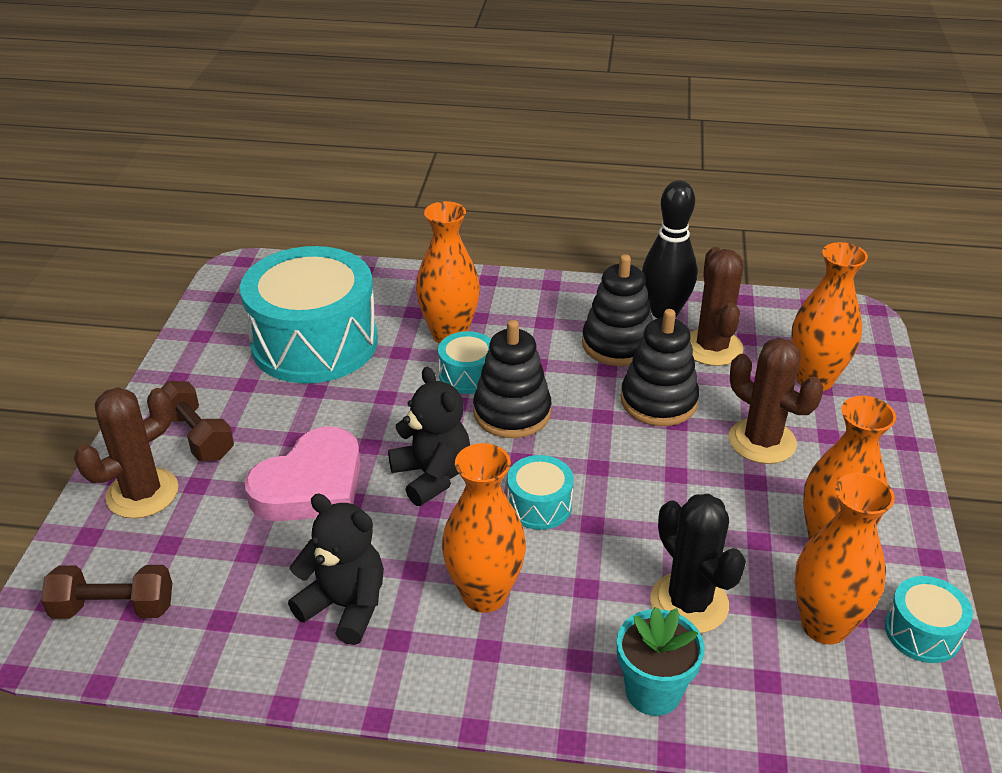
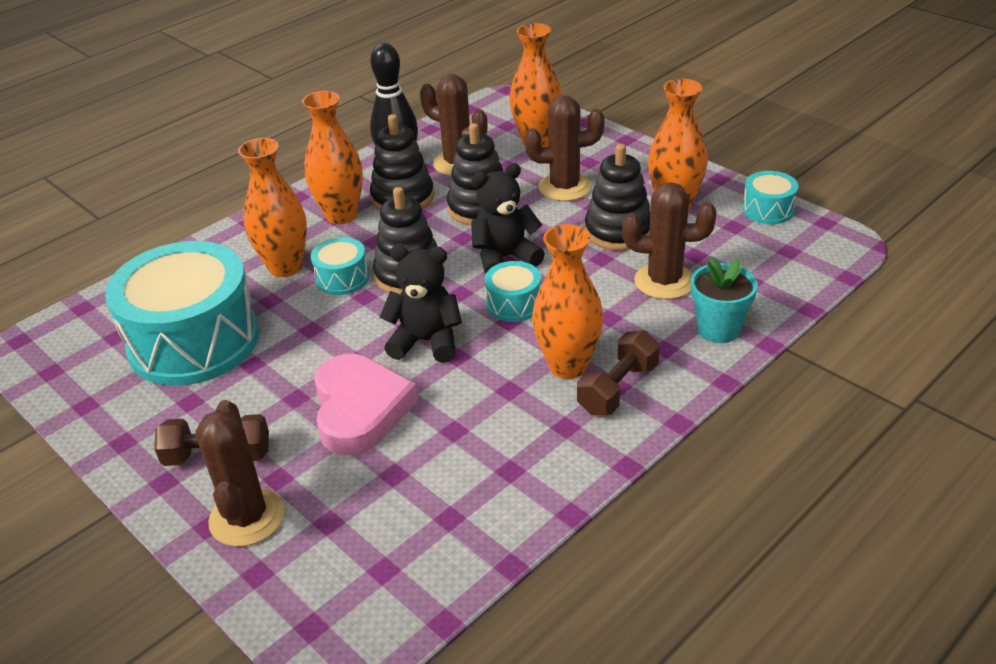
camera: 50 degrees left, 0 degrees up
brown dumbbell [41,565,172,619] -> brown dumbbell moved to [577,330,660,415]
black teddy bear [288,494,384,645] -> black teddy bear moved to [471,163,545,274]
black cactus [650,494,746,633] -> brown cactus [622,182,716,299]
orange vase [794,473,895,644] -> orange vase moved to [302,91,363,224]
none -> black stacking toy [585,144,650,251]

